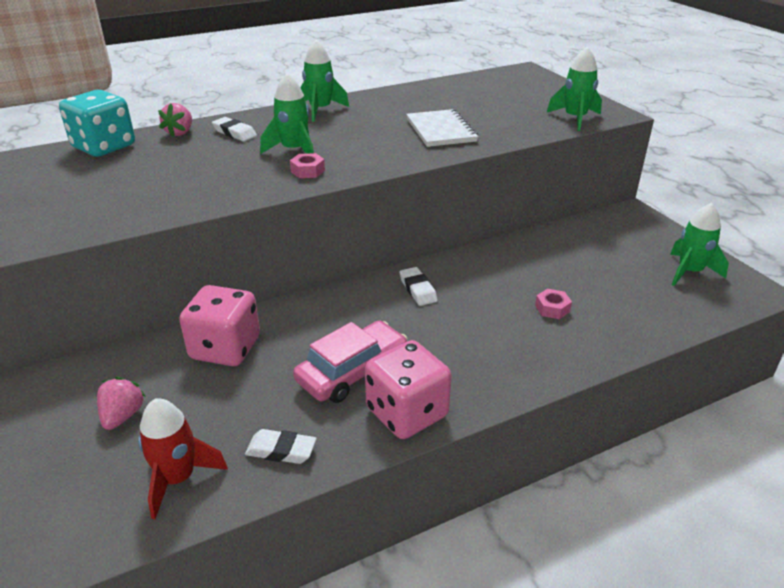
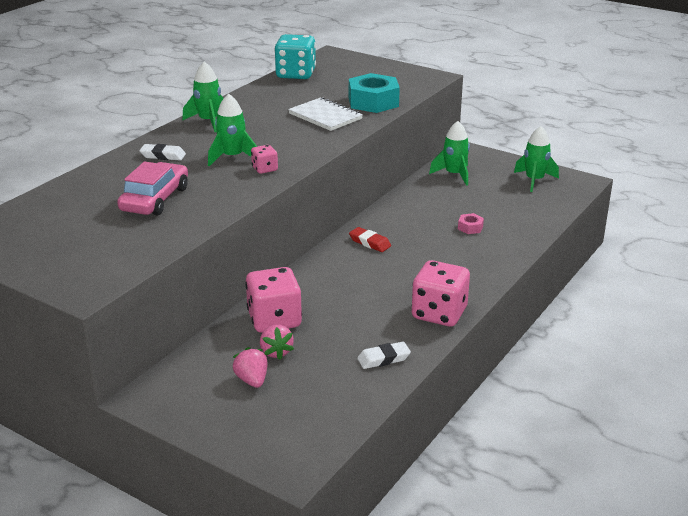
camera: 30 degrees left, 5 degrees down
turquoise dice [59,90,135,157] -> turquoise dice moved to [274,34,316,79]
red rocket [138,398,228,519] -> none
pink strawberry [158,103,192,137] -> pink strawberry moved to [260,324,294,360]
pink nut [290,153,325,178] -> pink dice [251,145,278,174]
pink car [293,320,408,403] -> pink car moved to [117,161,188,215]
white eraser [400,267,438,306] -> red eraser [349,227,391,252]
green rocket [547,47,602,131] -> green rocket moved to [429,121,470,186]
none -> turquoise nut [349,73,400,113]

